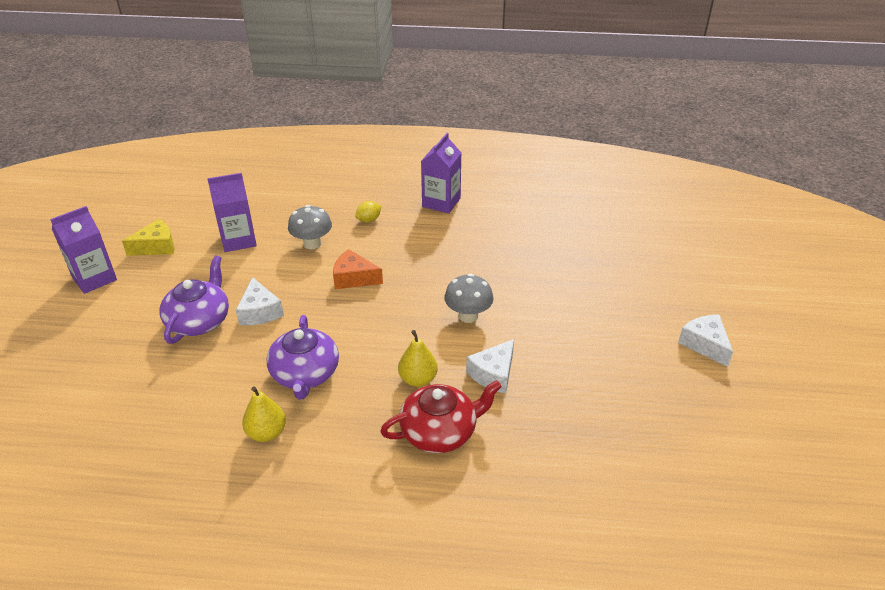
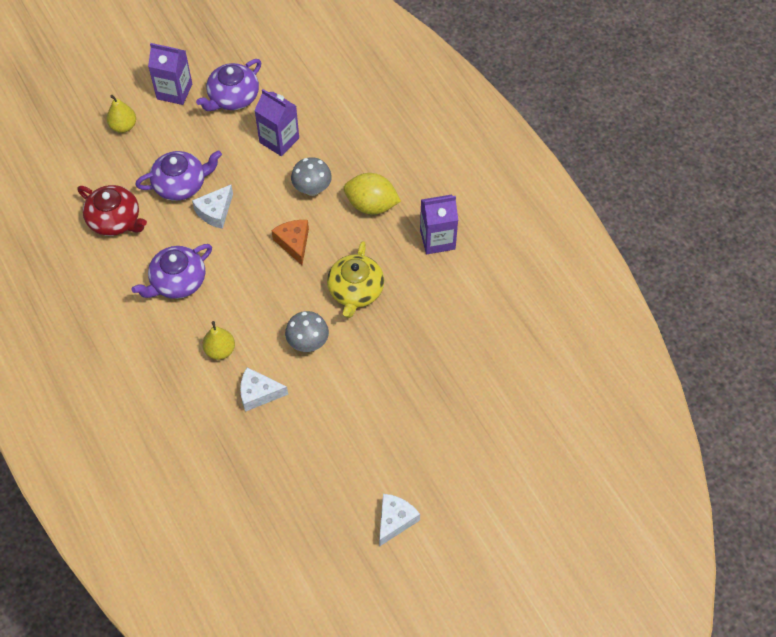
camera: 55 degrees right, 20 degrees up
yellow cheese [122,219,174,256] -> purple teapot [196,59,261,111]
yellow pear [242,387,286,442] -> yellow pear moved to [107,95,136,133]
yellow lemon [355,201,381,223] -> yellow lemon [344,173,401,214], size x2.00
red teapot [380,380,502,453] -> red teapot moved to [77,185,147,236]
none -> yellow teapot [327,241,384,318]

